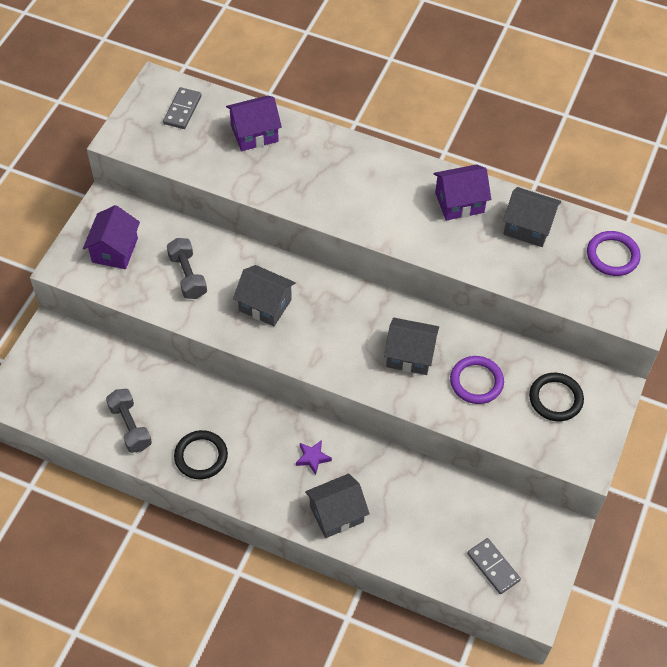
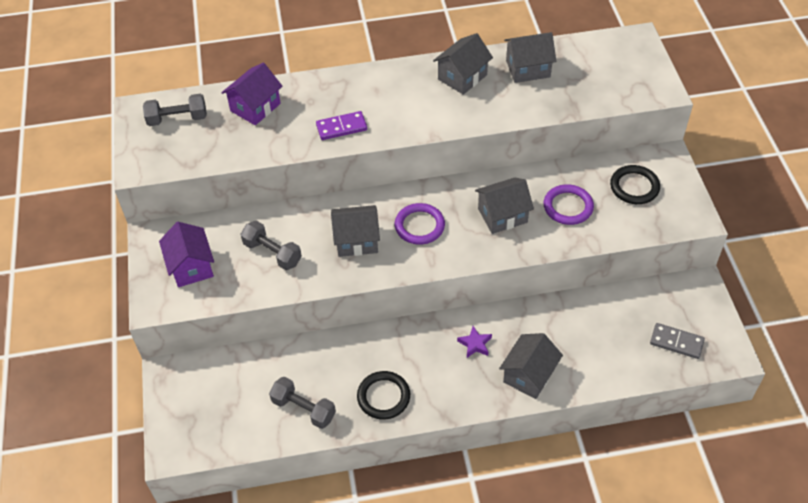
camera: 30 degrees left, 5 degrees down
grey domino [163,87,202,129] -> grey dumbbell [143,94,207,126]
purple house [434,164,491,221] -> grey house [433,33,493,95]
purple ring [587,231,641,276] -> purple ring moved to [395,203,445,245]
none -> purple domino [316,111,367,140]

